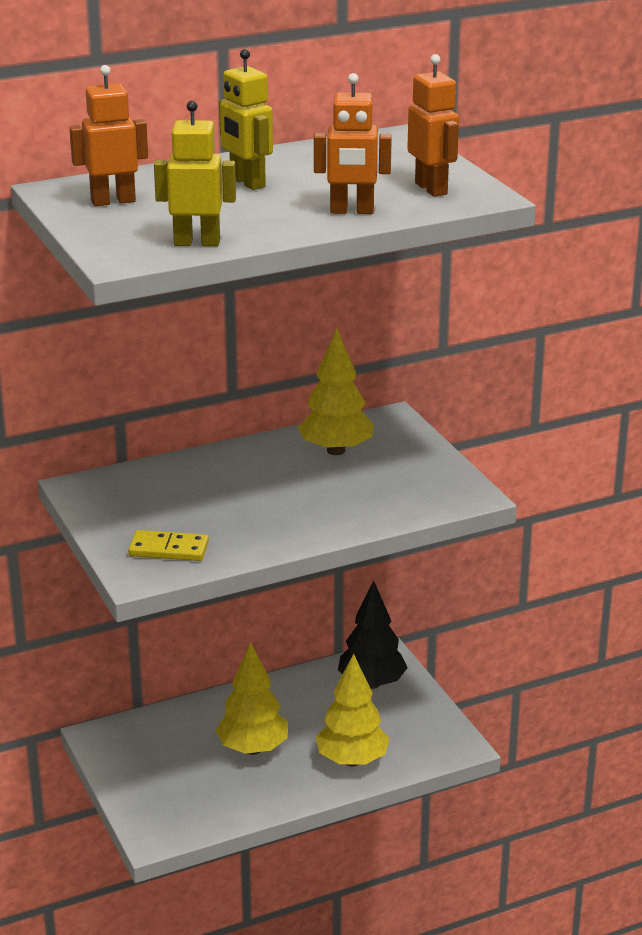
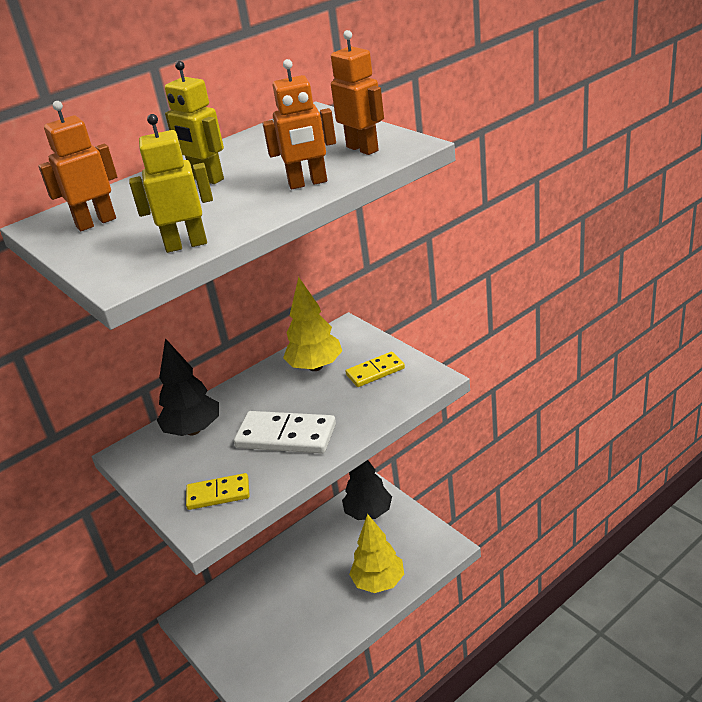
camera: 10 degrees left, 5 degrees up
yellow tree [215,642,288,755] -> none
none -> black tree [157,338,219,436]
none -> white domino [234,411,336,454]
none -> yellow domino [345,352,405,387]

